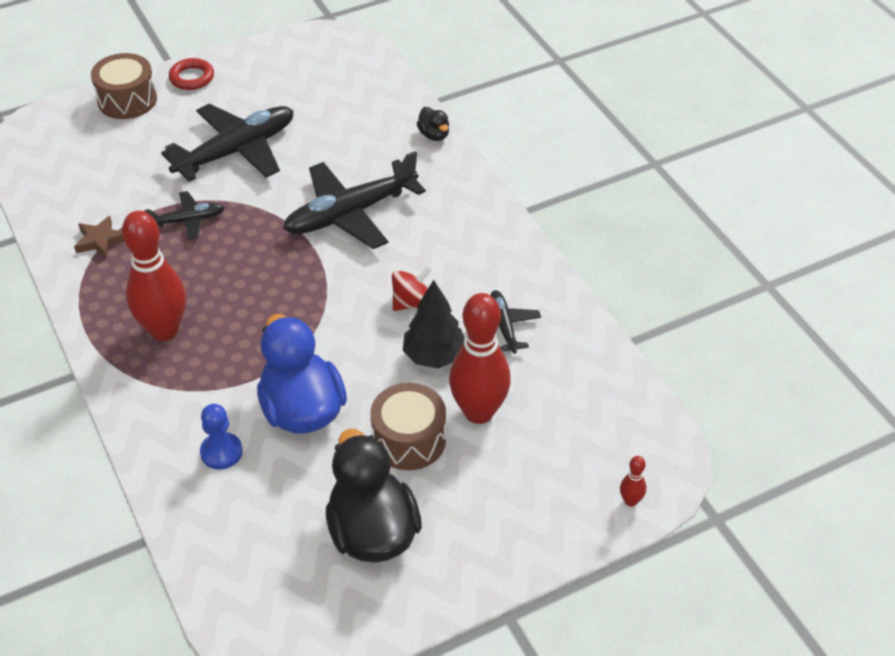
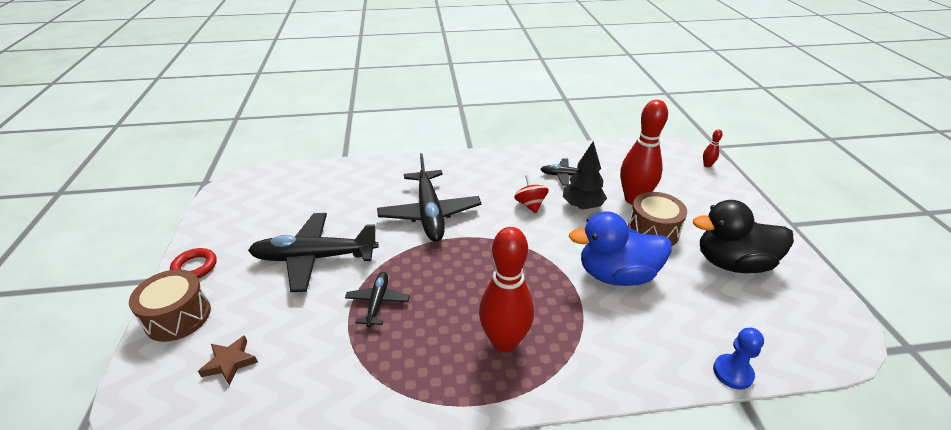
camera: 70 degrees left, 10 degrees down
brown star [74,216,124,259] -> brown star moved to [198,335,258,386]
black plane [161,104,293,182] -> black plane turned 75 degrees counterclockwise [248,213,378,292]
blue pawn [200,404,243,469] -> blue pawn moved to [713,328,764,390]
black duck [417,107,449,141] -> none

